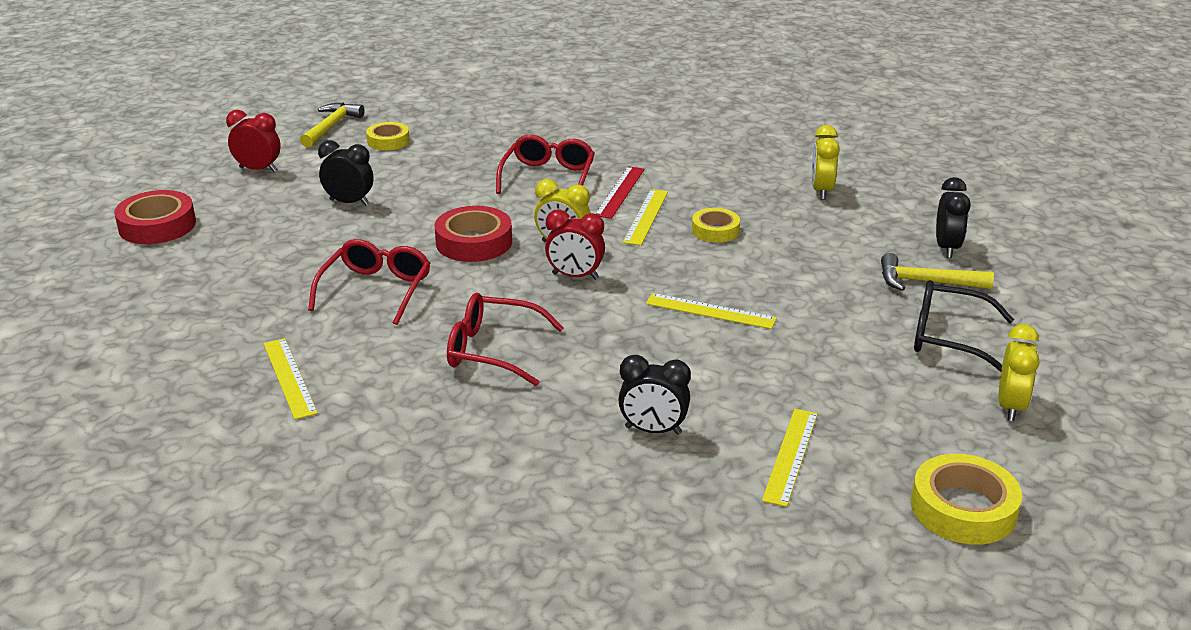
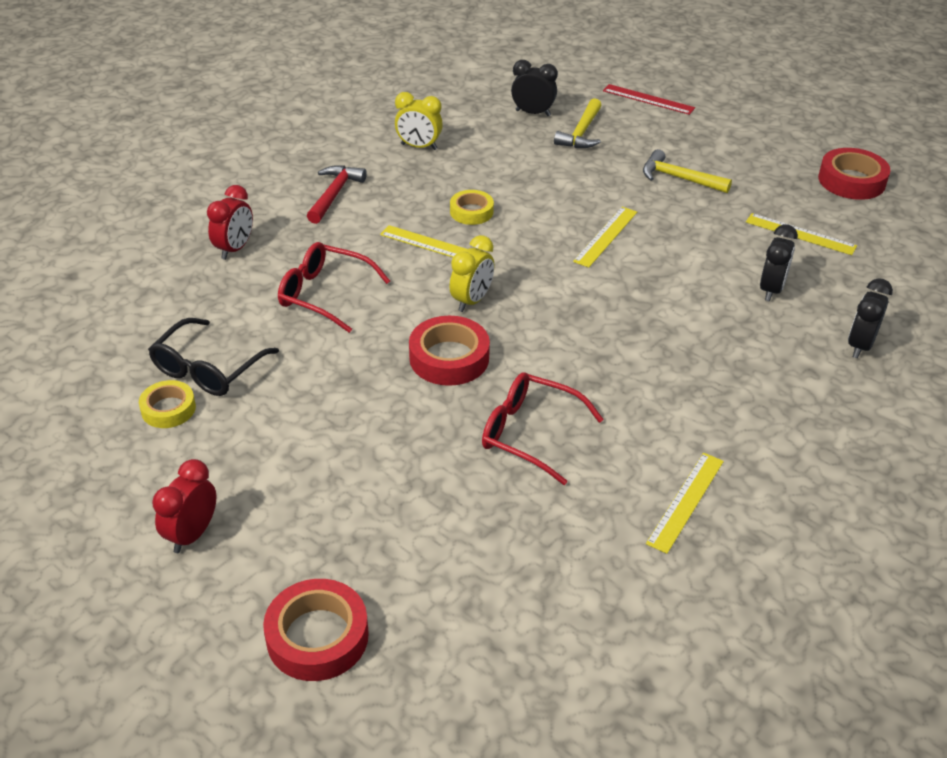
camera: 80 degrees left, 10 degrees up
yellow ruler [263,338,318,420] -> yellow ruler turned 45 degrees counterclockwise [646,453,724,554]
yellow hammer [300,102,365,148] -> yellow hammer moved to [643,149,732,193]
black clock [318,140,374,206] -> black clock moved to [848,278,893,358]
red glasses [447,293,564,386] -> none
red clock [545,209,605,280] -> red clock moved to [207,185,253,260]
red ruler [595,166,645,219] -> red ruler moved to [603,84,695,115]
yellow tape [911,454,1022,544] -> red tape [818,148,891,200]
black glasses [914,280,1014,372] -> black glasses moved to [148,318,279,396]
yellow clock [999,324,1040,421] -> none
none -> red hammer [307,165,367,224]

